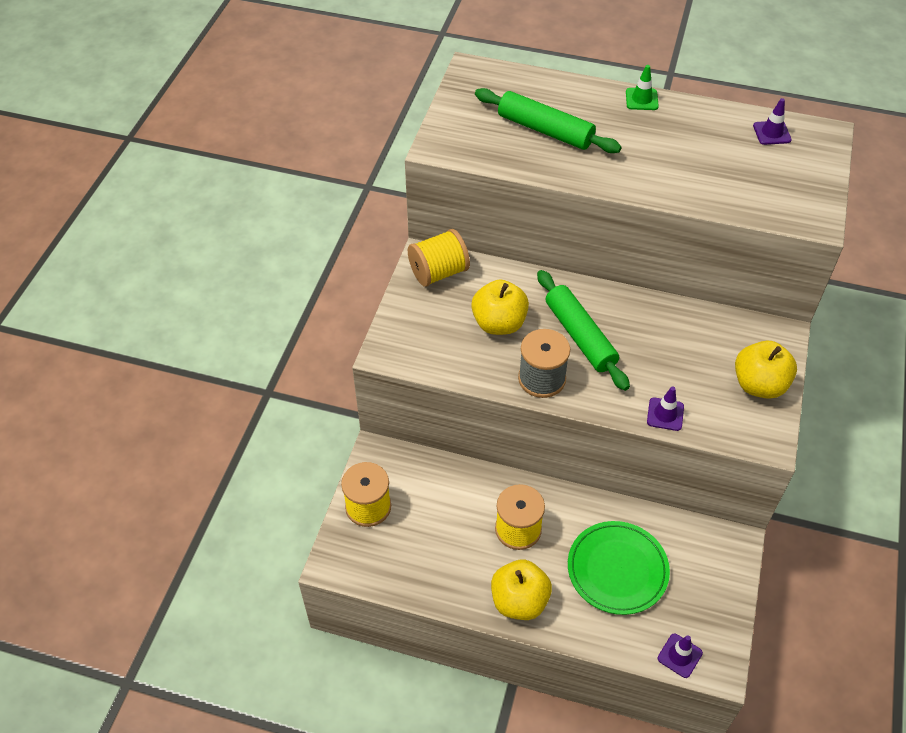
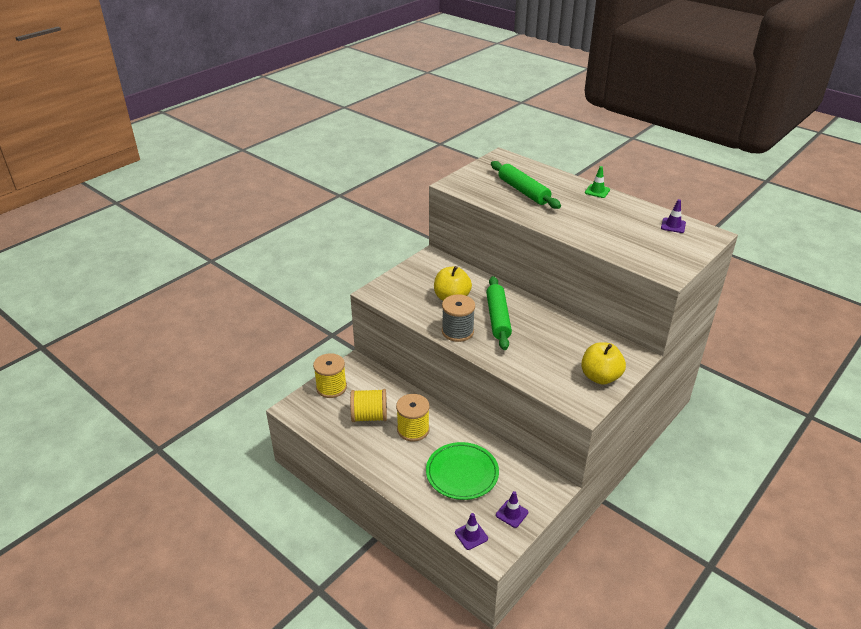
camera: 25 degrees right, 15 degrees down
yellow spool [408,229,470,287] -> yellow spool moved to [350,389,387,422]
yellow apple [491,560,552,620] -> none
purple traffic cone [647,386,684,431] -> purple traffic cone moved to [496,491,528,528]

